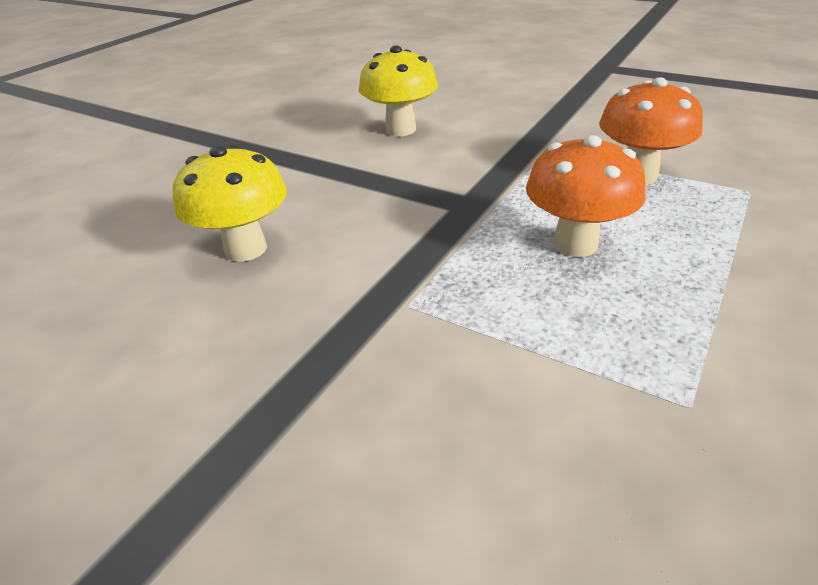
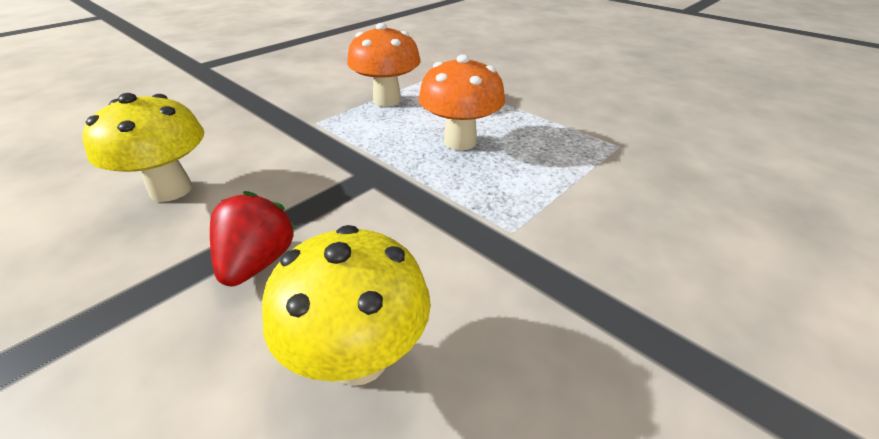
camera: 80 degrees left, 0 degrees up
none -> red strawberry [210,191,296,287]

